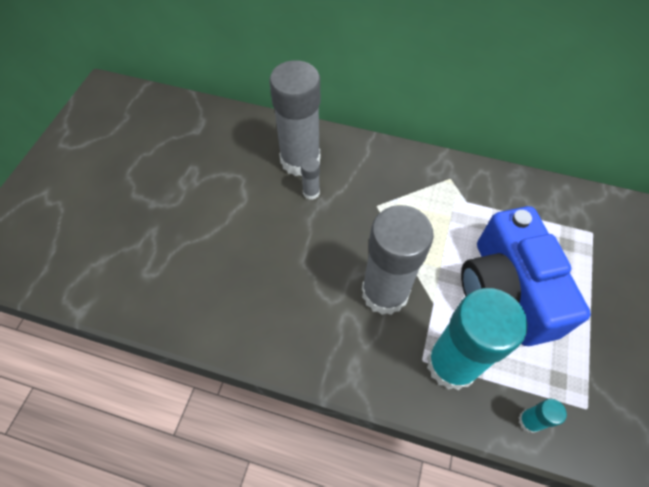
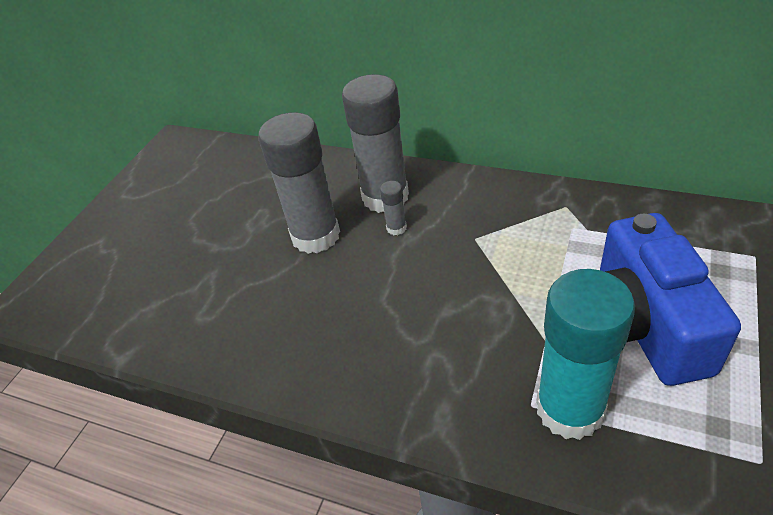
camera: 10 degrees right, 15 degrees down
grey glue stick [362,205,434,315] -> grey glue stick moved to [258,112,340,254]
turquoise glue stick [519,399,567,433] -> none

